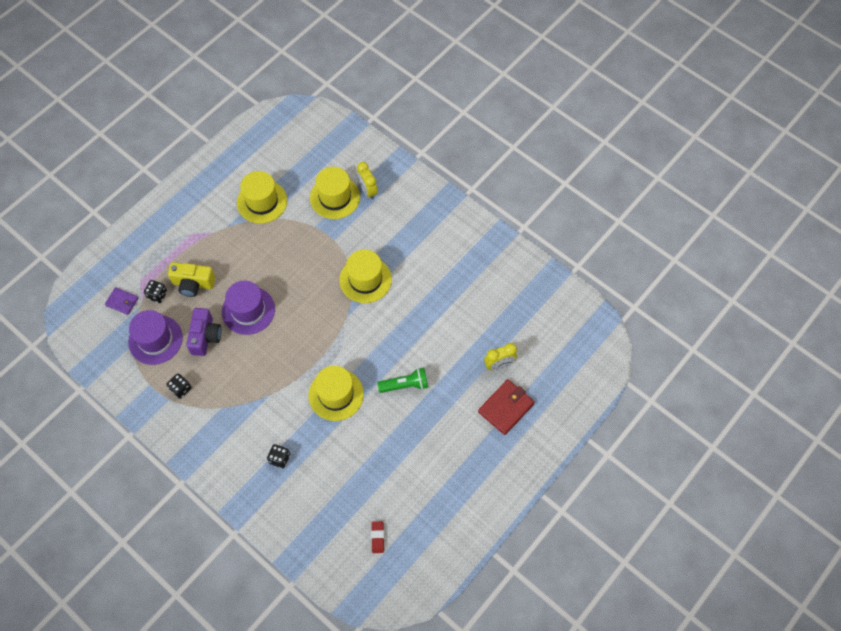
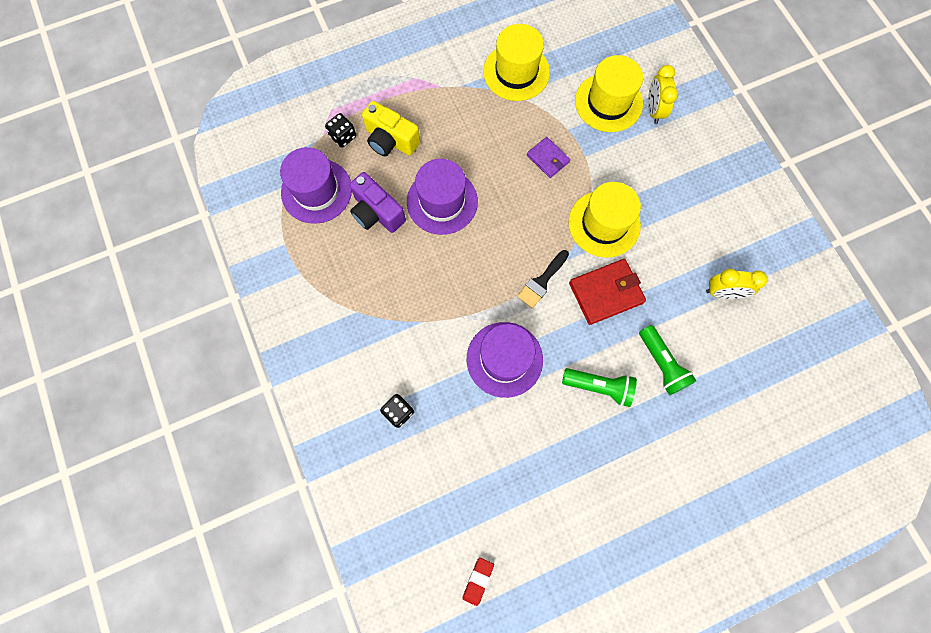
camera: 25 degrees right, 10 degrees up
purple wallet [105,287,138,315] -> purple wallet moved to [527,137,570,178]
black dice [166,373,192,399] -> none
purple camera [186,308,221,356] -> purple camera turned 105 degrees clockwise [350,172,406,233]
yellow hat [308,366,364,421] -> purple hat [467,322,543,398]
red wallet [478,379,535,435] -> red wallet moved to [569,259,646,325]
yellow clock [484,343,517,370] -> yellow clock moved to [706,269,768,299]
none -> black brush [517,250,569,308]
none -> green flashlight [639,325,696,395]

